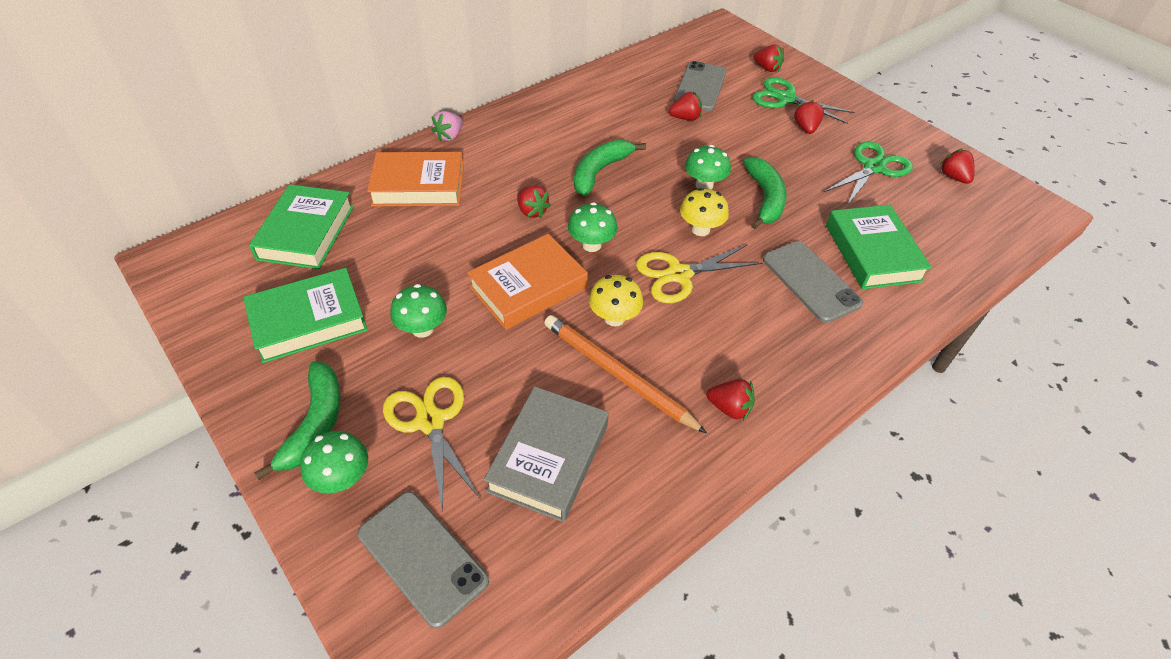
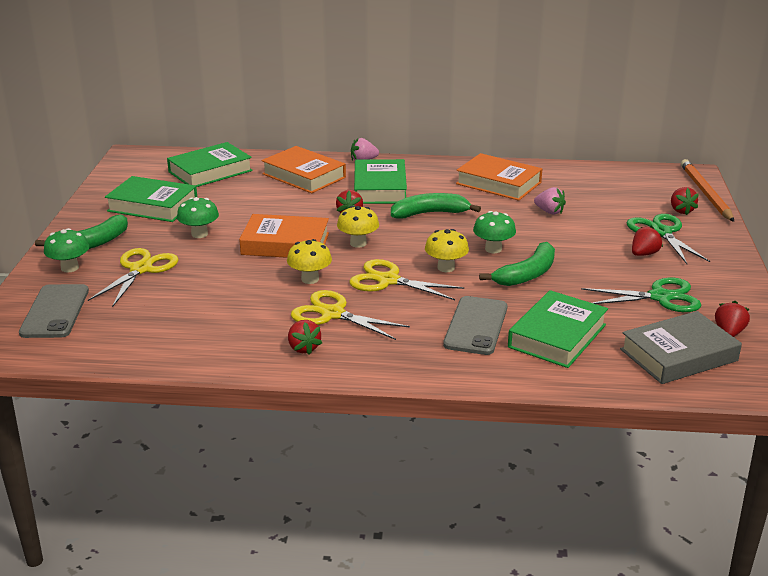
camera: 45 degrees right, 20 degrees down
grey book [484,386,609,522] -> grey book moved to [620,311,742,384]
orange pencil [544,315,707,434] -> orange pencil moved to [681,159,734,222]
green mushroom [568,202,618,252] -> yellow mushroom [337,206,379,248]
red strawberry [669,92,702,121] -> pink strawberry [534,187,566,215]
grey phone [674,61,726,111] -> none
none -> yellow scissors [291,290,410,340]
none -> green book [354,159,407,204]
none -> orange book [456,153,542,201]

